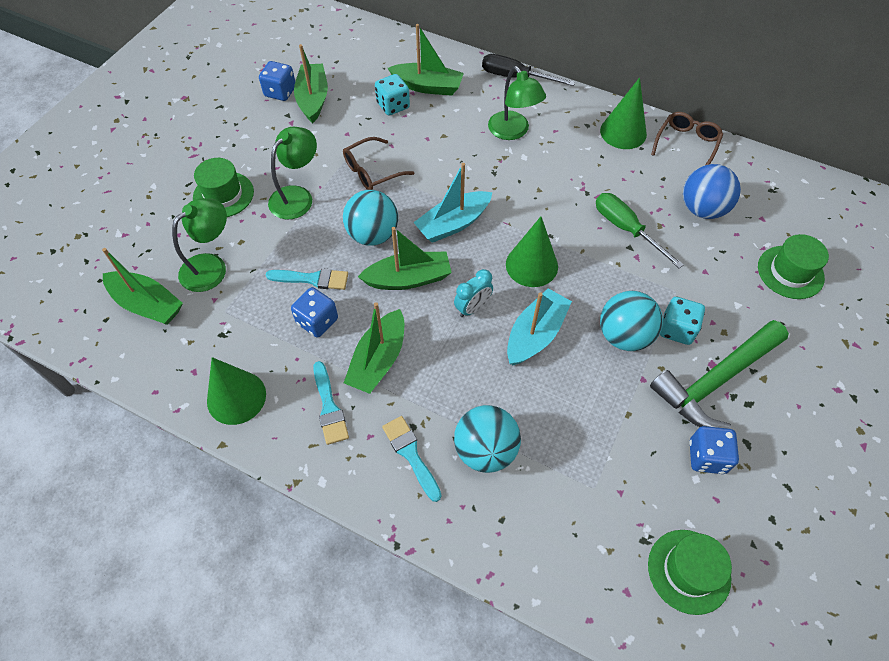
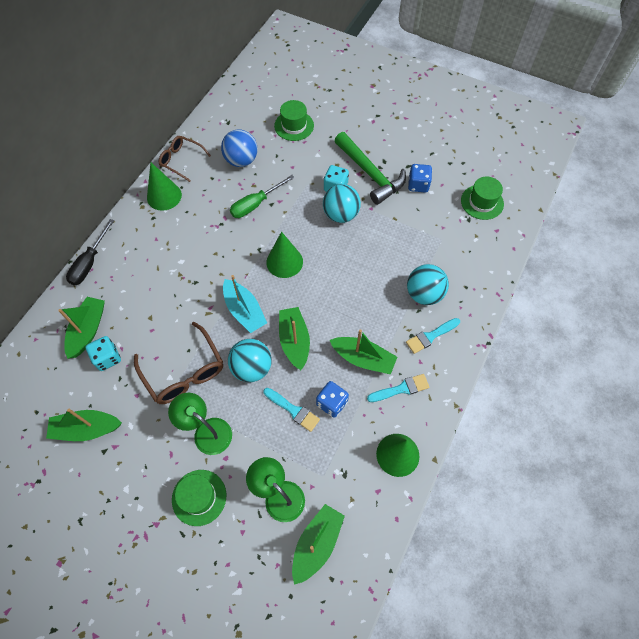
camera: 90 degrees left, 5 degrees up
blue dice [259,61,295,101] -> none
turquoise brush [266,268,348,290] -> turquoise brush turned 120 degrees clockwise [263,388,320,432]
brown glasses [343,137,414,190] -> brown glasses [134,322,223,404], size x1.52
turquoise clock [454,269,493,317] -> none
green lamp [488,66,546,140] -> none
turquoise boat [507,288,572,365] -> none

